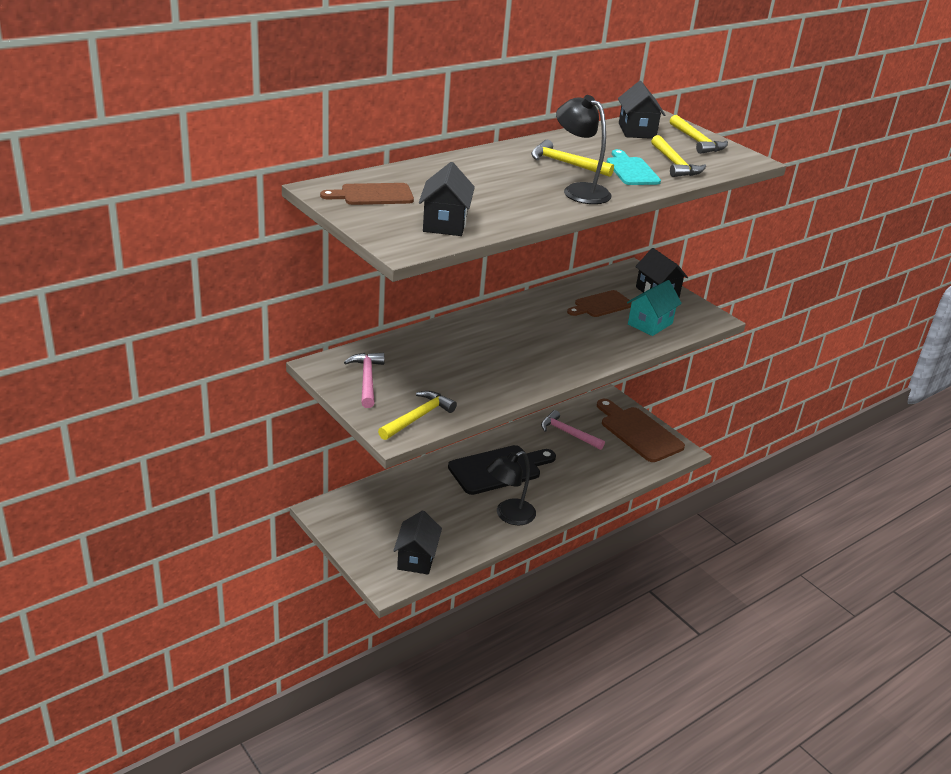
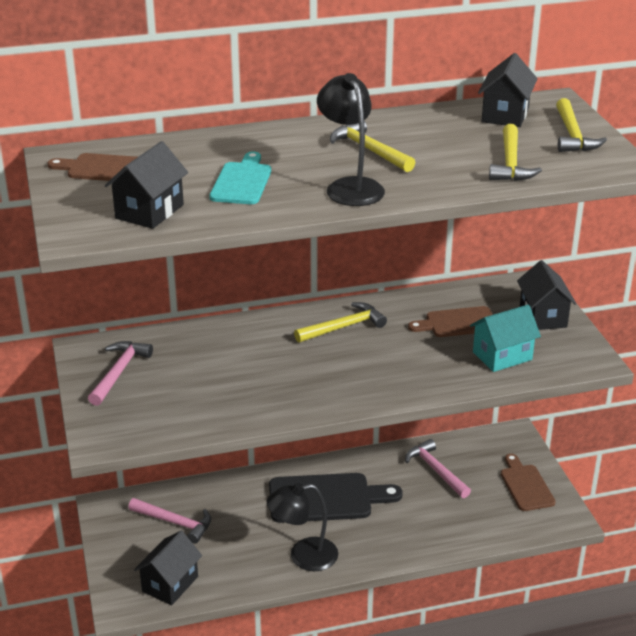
camera: 25 degrees right, 0 degrees up
yellow hammer [378,391,457,440] -> yellow hammer moved to [294,302,387,343]
brown cutting board [597,399,685,462] -> brown cutting board [501,454,556,511], size x0.62
turquoise cutting board [607,149,661,185] -> turquoise cutting board moved to [209,152,271,204]
none -> pink hammer [128,498,211,544]

